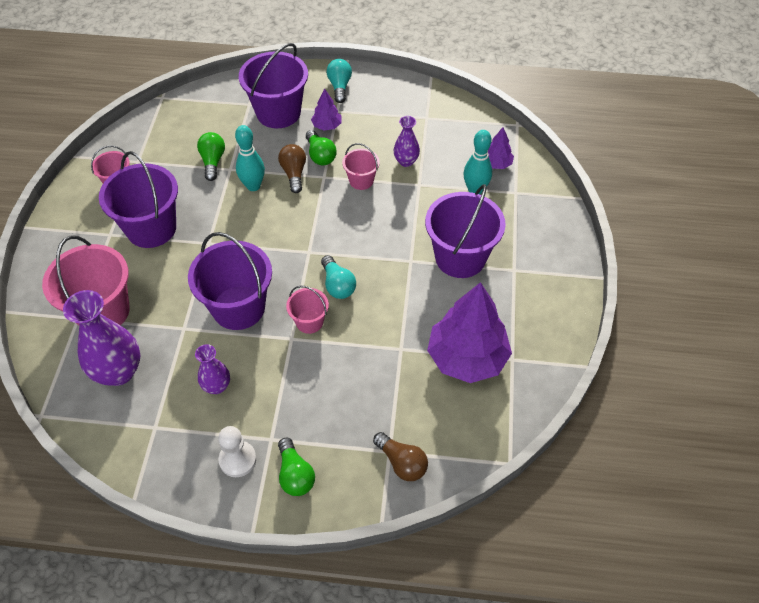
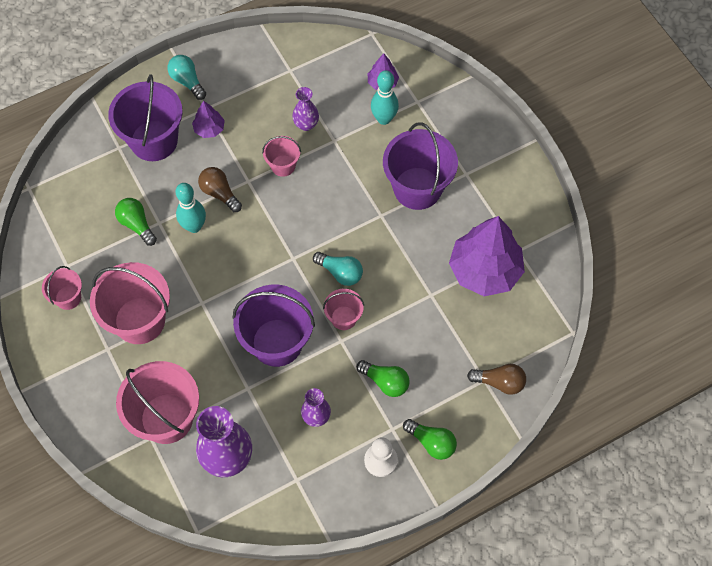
camera: 35 degrees left, 10 degrees up
purple bucket [99,151,178,248] -> pink bucket [90,262,170,344]
green light bulb [306,130,337,165] -> green light bulb moved to [356,360,410,397]

